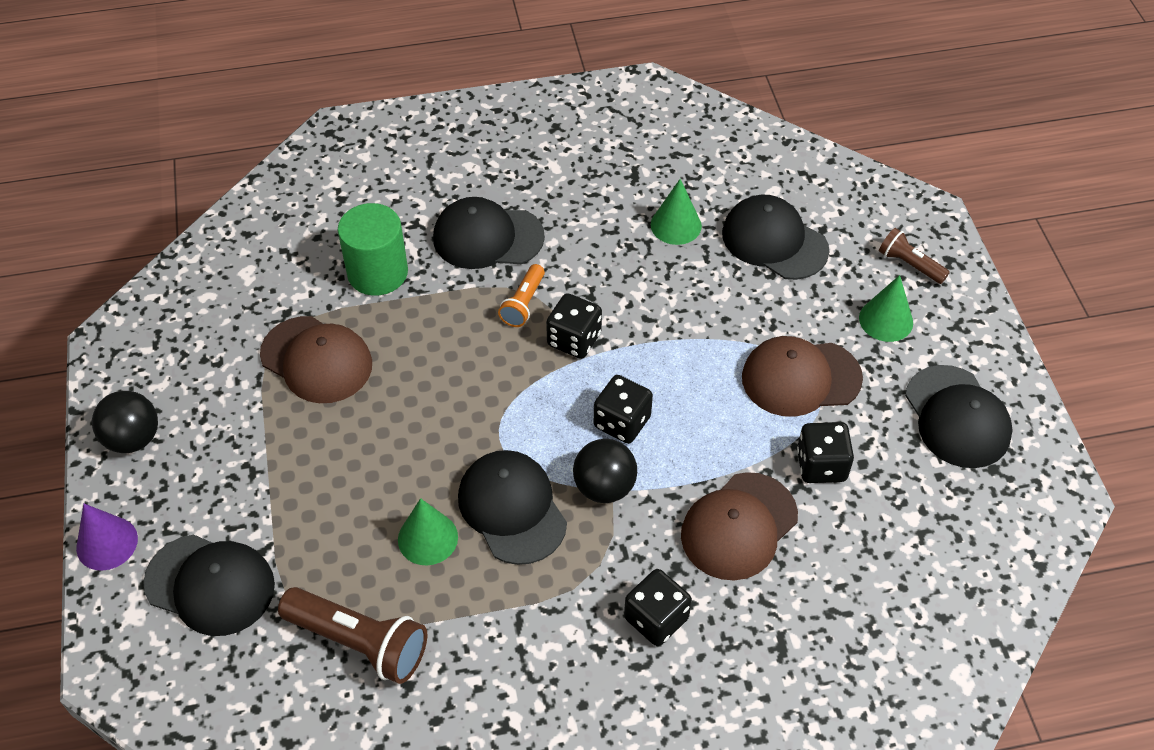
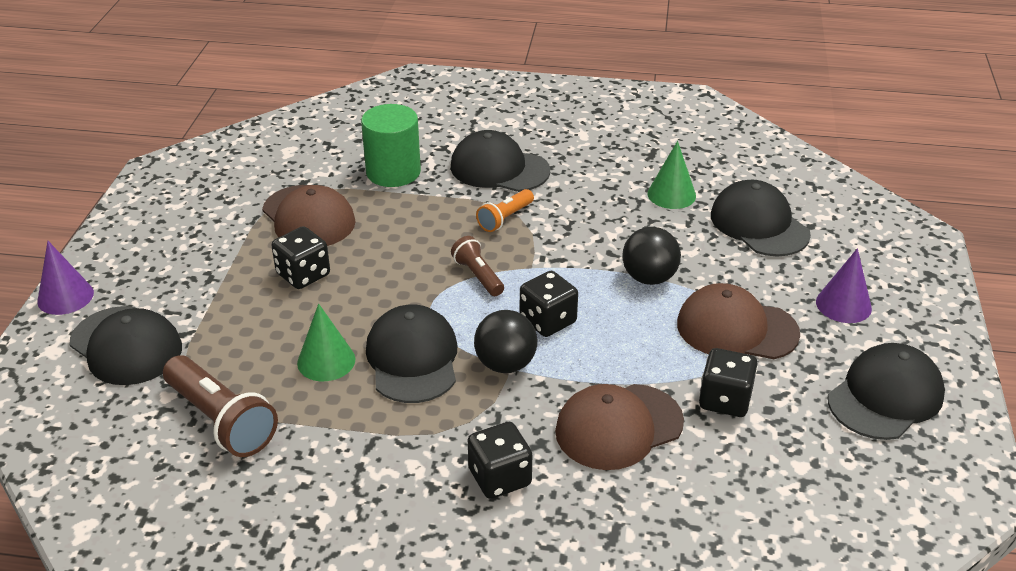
camera: 20 degrees right, 15 degrees down
black ball [92,391,158,453] -> black ball moved to [622,227,681,285]
black dice [546,293,602,359] -> black dice moved to [271,226,330,289]
green cone [859,275,913,342] -> purple cone [816,248,872,323]
brown flashlight [879,228,950,284] -> brown flashlight moved to [451,236,504,296]
black cap [905,365,1013,468] -> black cap turned 135 degrees counterclockwise [828,343,945,440]

